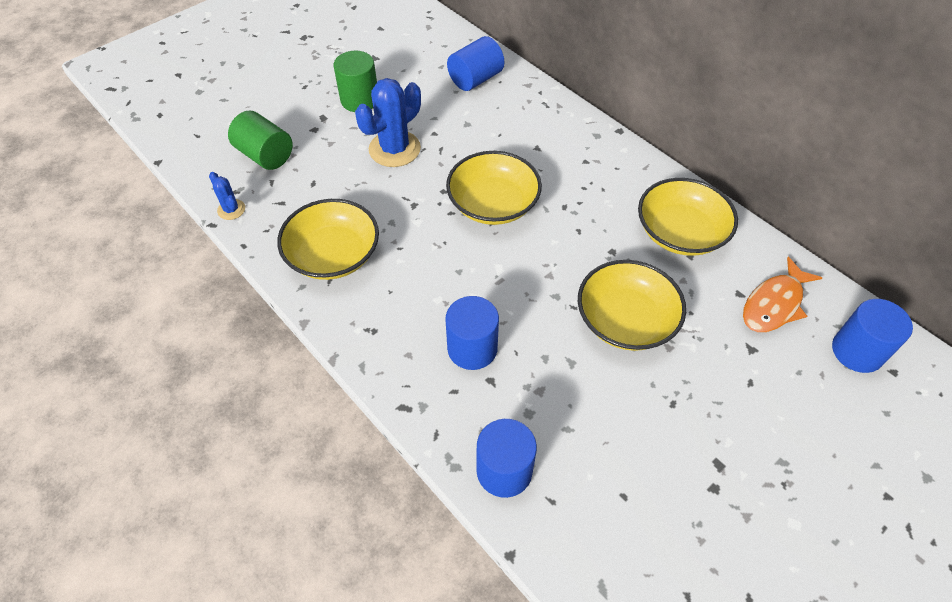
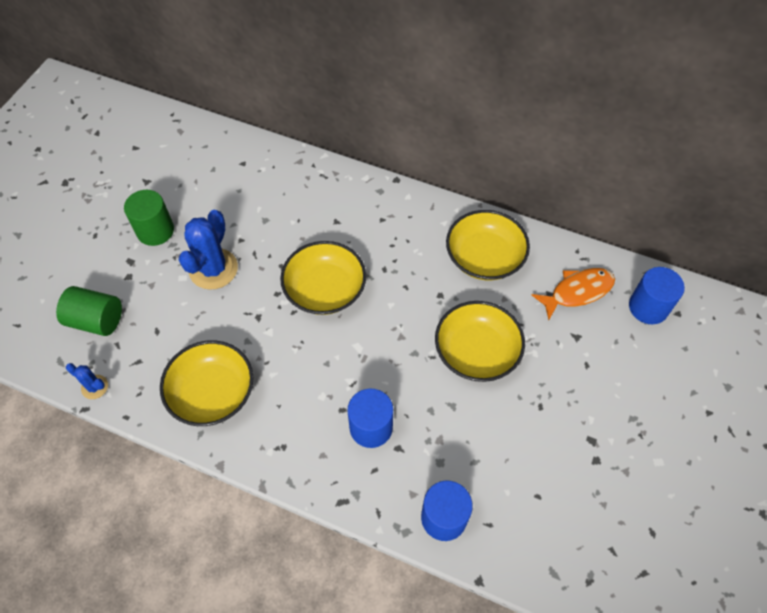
camera: 25 degrees left, 5 degrees up
blue cylinder [447,36,504,91] -> none
orange fish [743,257,822,332] -> orange fish turned 135 degrees counterclockwise [532,268,615,320]

